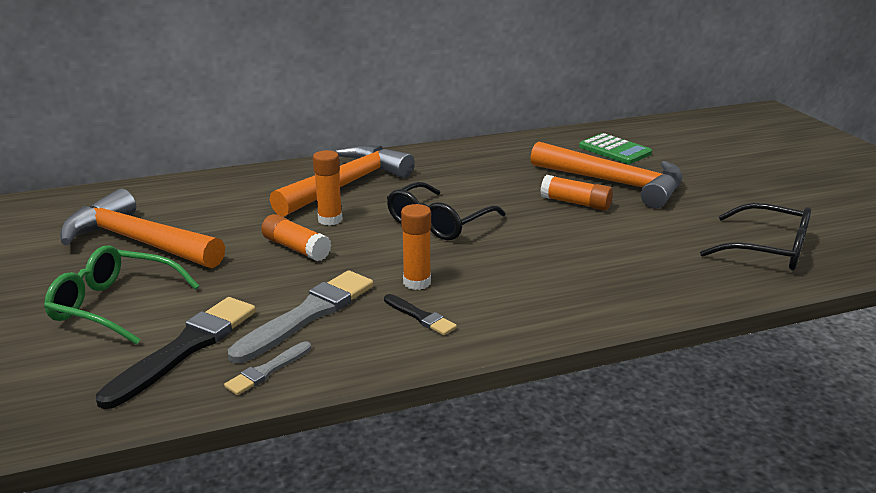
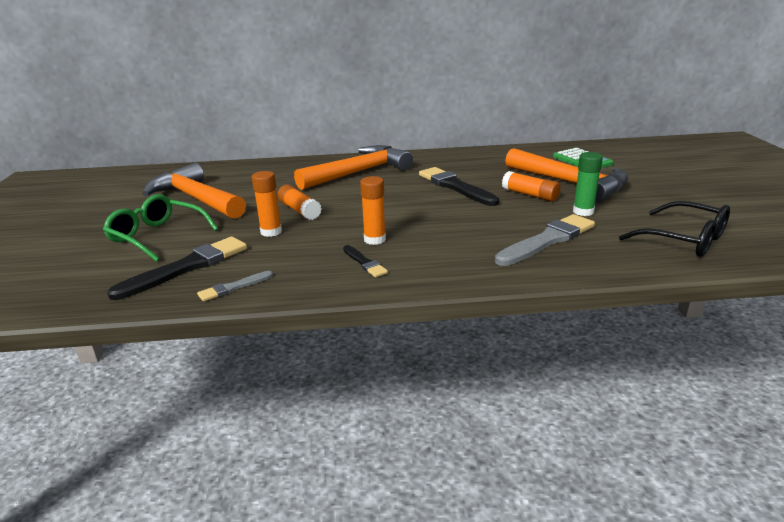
camera: 15 degrees right, 0 degrees up
grey brush [228,270,374,363] -> grey brush moved to [495,214,595,266]
orange glue stick [313,150,343,226] -> orange glue stick moved to [252,171,282,237]
black glasses [387,182,506,240] -> none
none -> black brush [419,167,499,206]
none -> green glue stick [573,152,603,216]

